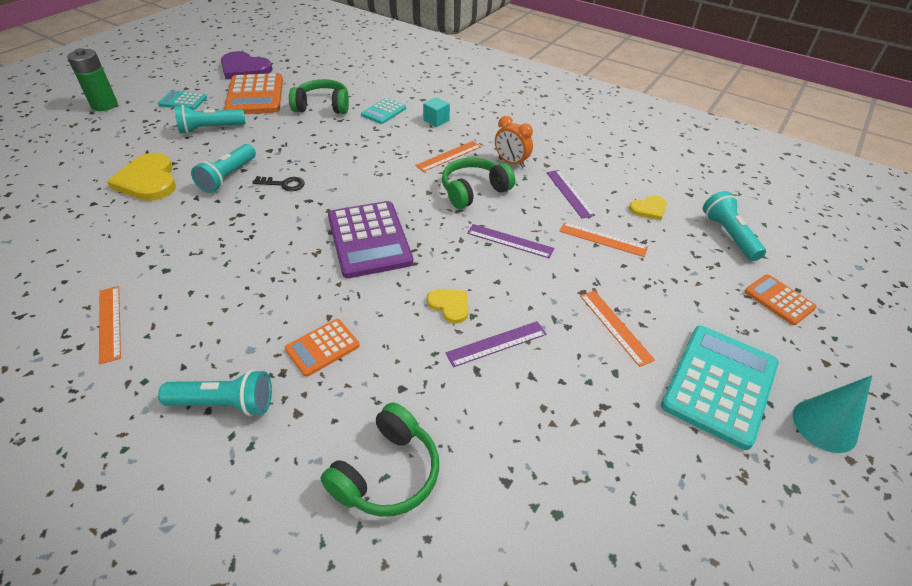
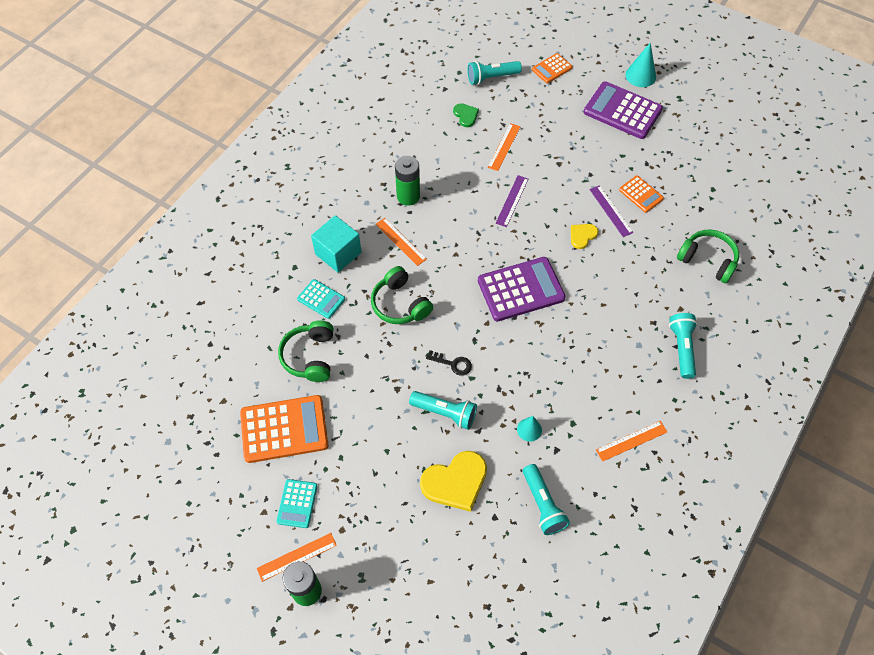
camera: 90 degrees left, 15 degrees up
turquoise flashlight [175,105,245,134] -> turquoise flashlight moved to [523,464,570,535]
purple heart [221,51,273,79] -> none
black key [252,176,305,191] -> black key turned 105 degrees clockwise [426,350,472,376]
orange calculator [285,319,360,377] -> orange calculator moved to [619,176,664,213]
turquoise cube [423,97,450,127] -> turquoise cube [311,215,361,273], size x1.81
green headphones [442,157,515,209] -> green headphones moved to [371,266,433,324]
orange clock [495,116,533,168] -> green battery [395,156,420,206]
purple ruler [547,170,595,218] -> none
orange ruler [580,291,655,367] -> orange ruler moved to [257,533,337,582]
yellow heart [629,195,667,220] -> green heart [453,103,479,127]
turquoise calculator [661,326,779,450] -> purple calculator [584,81,663,139]
none -> turquoise cone [517,416,542,442]

